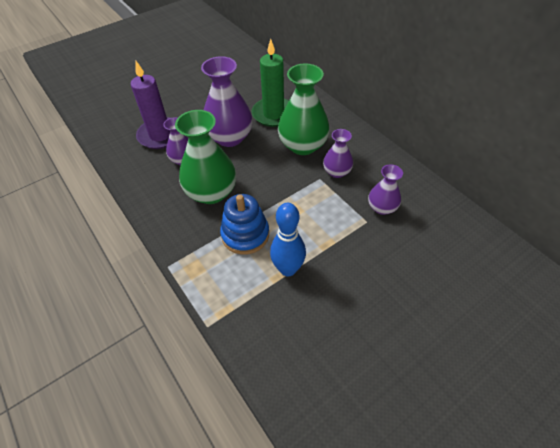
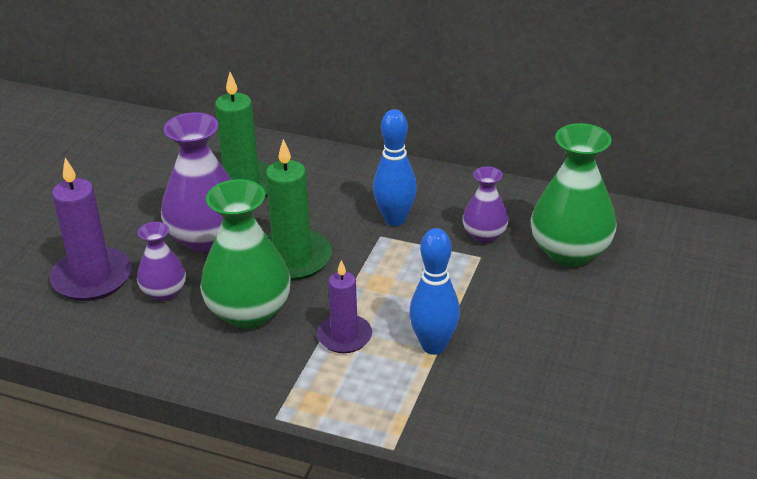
camera: 35 degrees left, 15 degrees down
blue stacking toy [220,194,269,255] -> purple candle [317,260,372,353]
green vase [278,63,330,155] -> green vase moved to [531,123,617,266]
purple vase [323,129,353,178] -> blue bowling pin [373,109,417,226]
none -> green candle [266,139,332,281]

